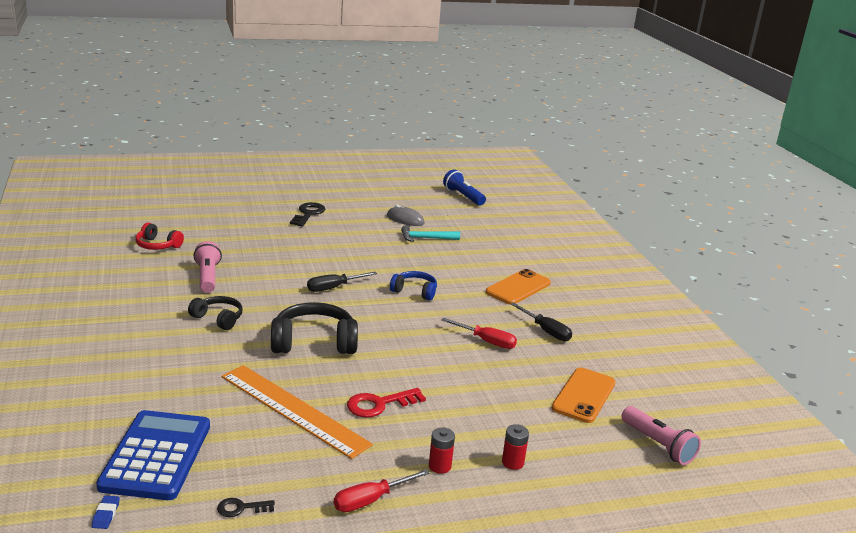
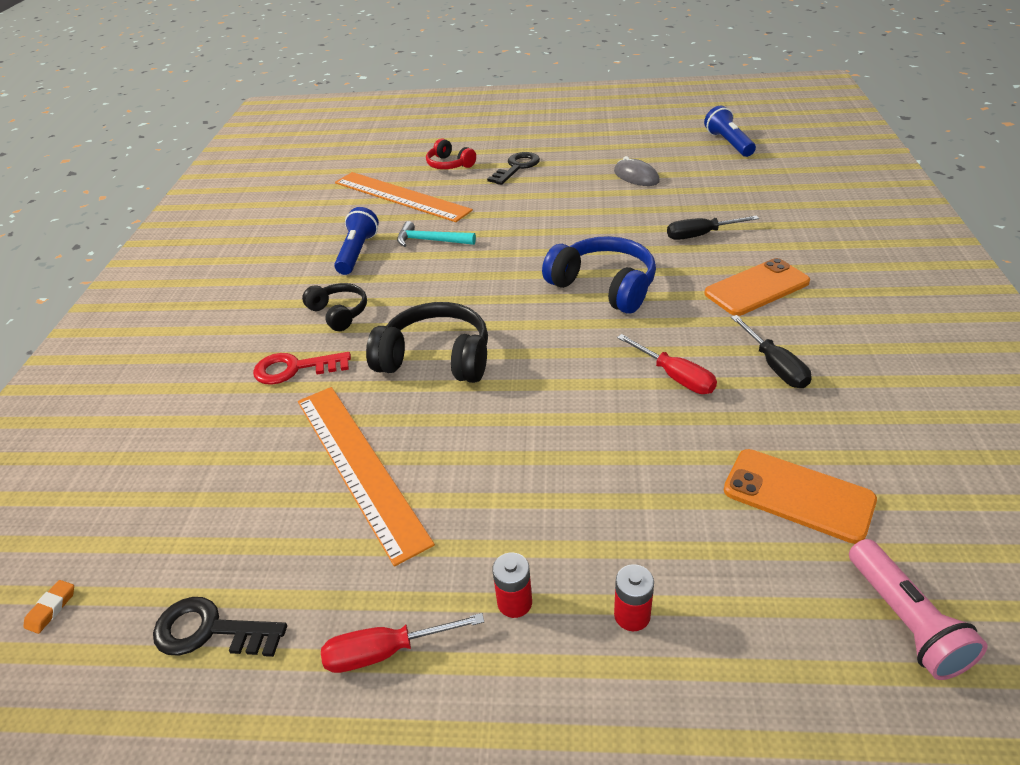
camera: 25 degrees right, 15 degrees up
blue eraser [92,495,120,529] -> orange eraser [23,580,74,634]
blue calculator [96,410,210,500] -> none
red headphones [136,223,184,250] -> red headphones moved to [426,138,476,169]
pink flashlight [194,241,222,293] -> blue flashlight [334,207,379,275]
black key [217,498,275,517] -> black key [153,597,287,657], size x1.70
black screwdriver [307,272,377,292] -> black screwdriver moved to [667,215,759,240]
red key [347,388,426,417] -> red key moved to [253,352,351,385]
blue headphones [390,271,437,301] -> blue headphones [542,236,656,314], size x1.69
turquoise hammer [401,225,460,242] -> turquoise hammer moved to [397,221,476,247]
orange phone [552,368,616,423] -> orange phone turned 75 degrees clockwise [724,449,877,544]
none -> orange ruler [335,172,473,222]

